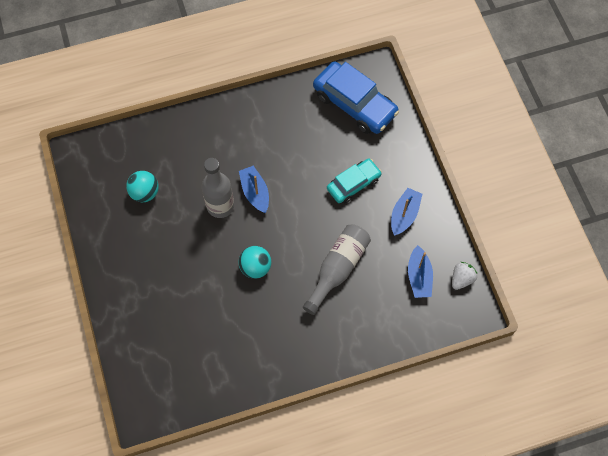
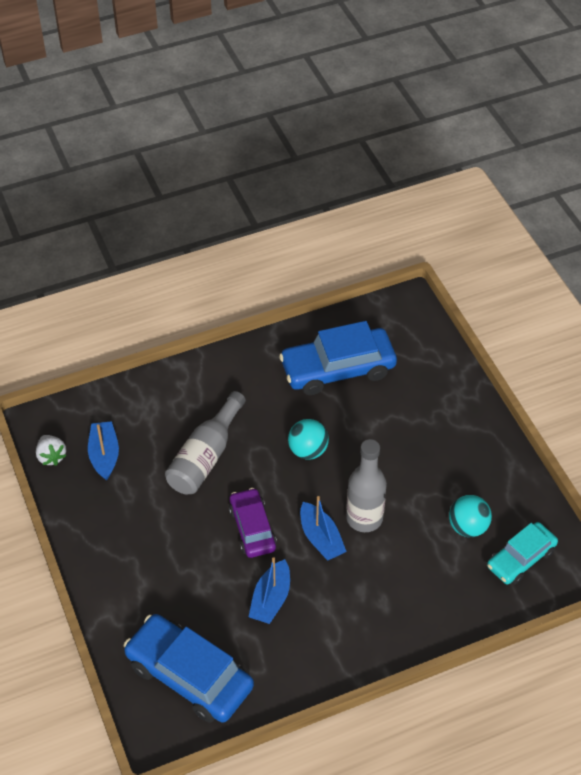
camera: 175 degrees right, 15 degrees down
turquoise car [327,159,382,203] -> turquoise car moved to [487,522,558,584]
blue boat [391,188,422,236] -> blue boat moved to [249,557,290,624]
white strawberry [452,262,477,290] -> white strawberry turned 60 degrees counterclockwise [36,435,67,466]
none -> purple car [229,488,277,558]
none -> blue car [279,321,397,395]

